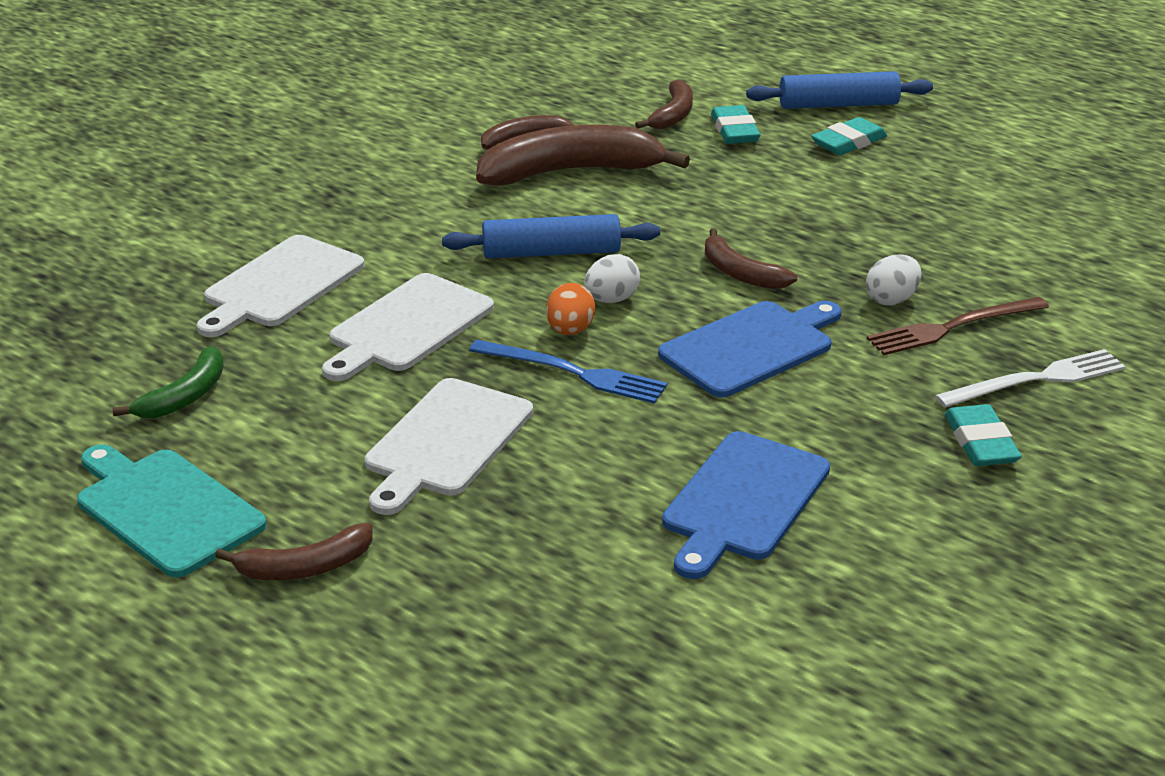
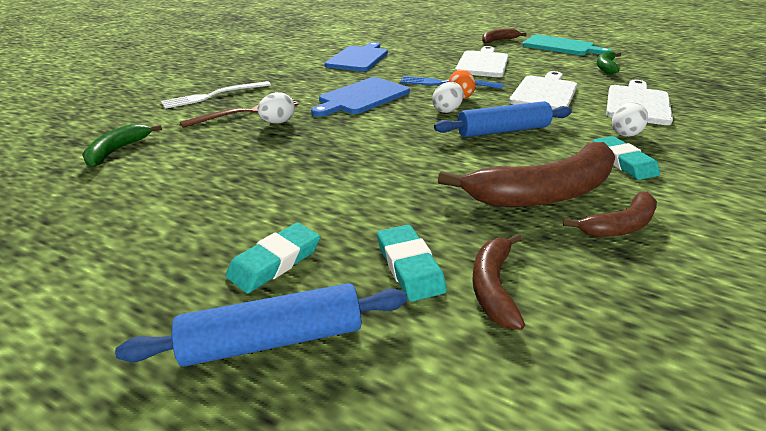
camera: 170 degrees right, 0 degrees up
brown banana [705,228,797,289] -> none
turquoise eraser [945,404,1022,466] -> turquoise eraser moved to [593,136,660,180]
none -> green banana [82,124,162,167]
none -> white egg [612,102,648,137]

